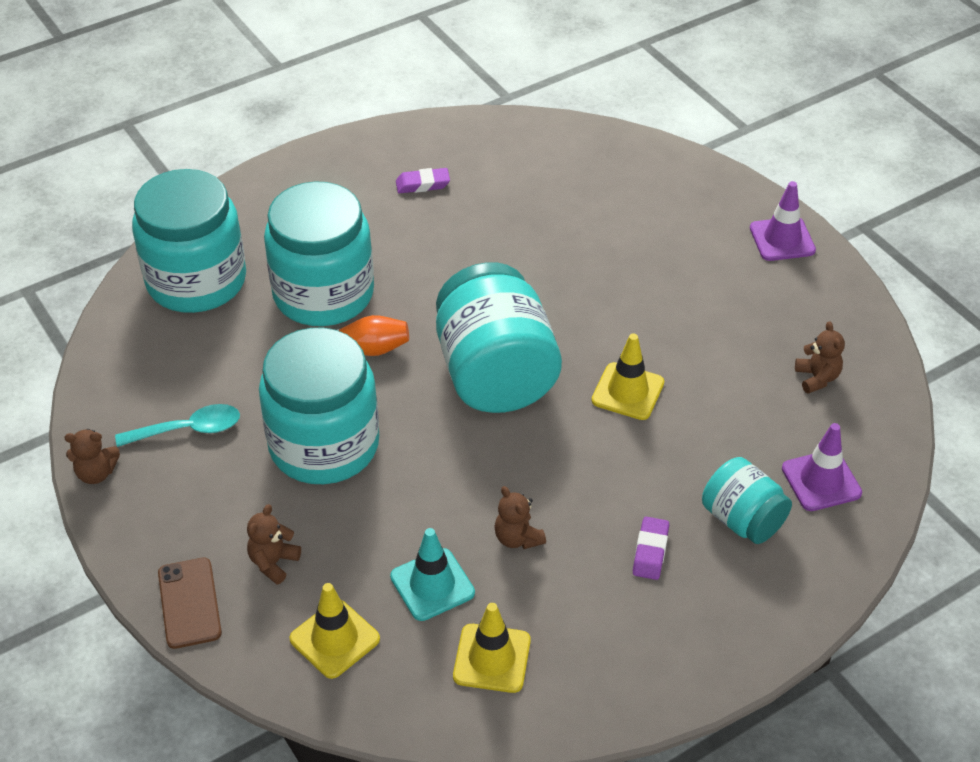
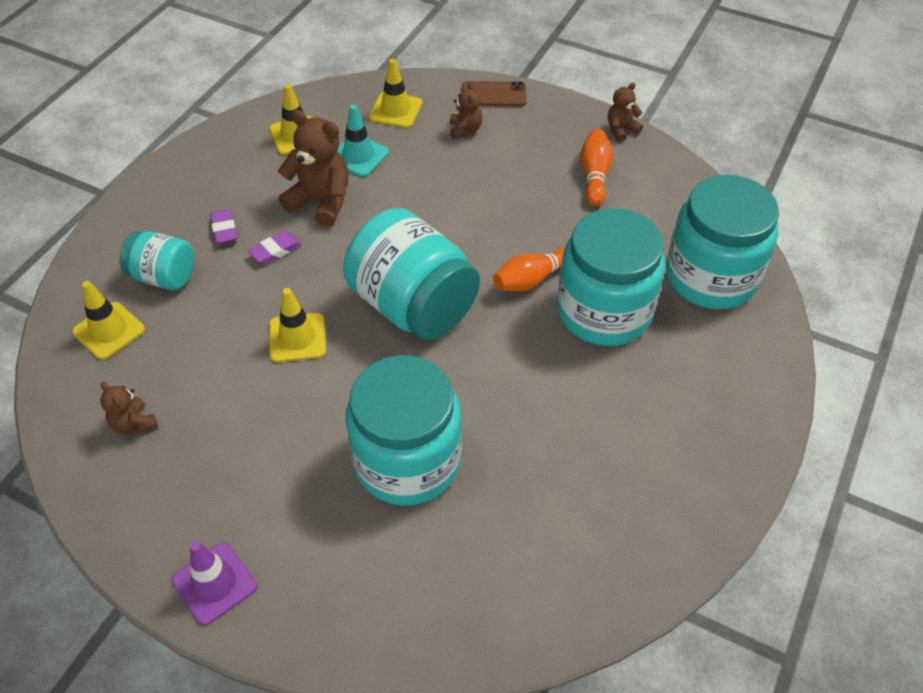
camera: 150 degrees right, 5 degrees up
turquoise spoon [115,404,240,447] -> orange bowling pin [580,129,614,206]
brown phone [158,557,222,649] -> brown phone turned 45 degrees counterclockwise [462,81,527,106]
turquoise jar [259,328,379,484] -> turquoise jar moved to [345,355,462,506]
purple eraser [396,168,450,193] -> purple eraser moved to [248,231,302,264]
brown teddy bear [494,486,546,549] -> brown teddy bear [278,110,349,227], size x1.86
purple traffic cone [782,423,862,511] -> yellow traffic cone [72,281,145,360]

